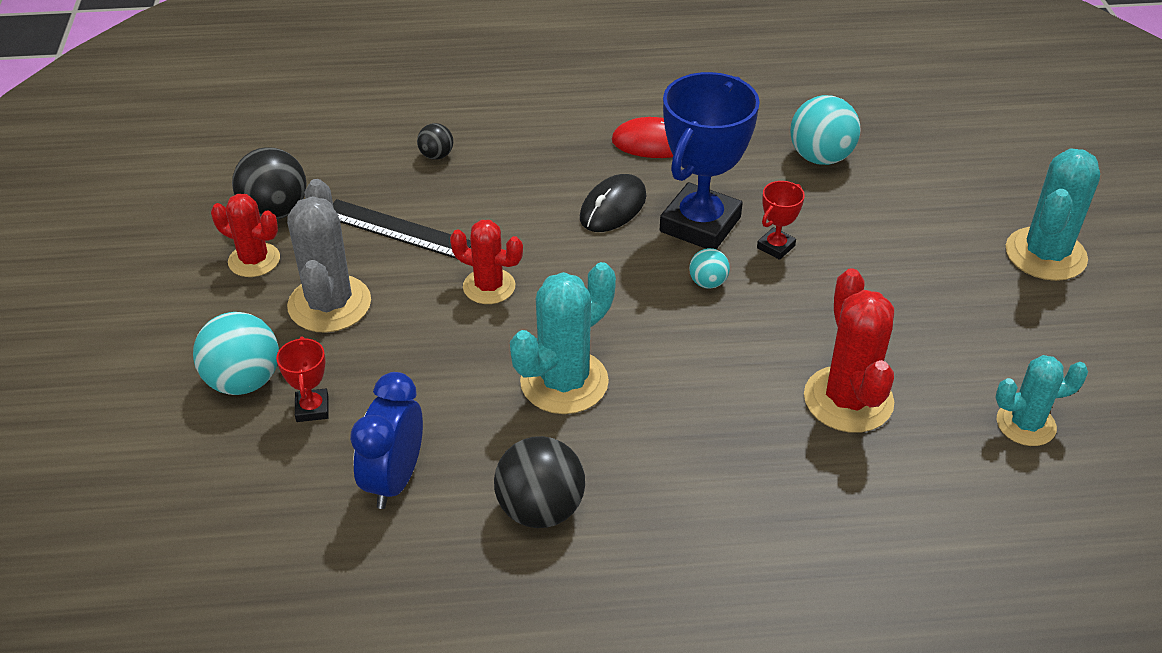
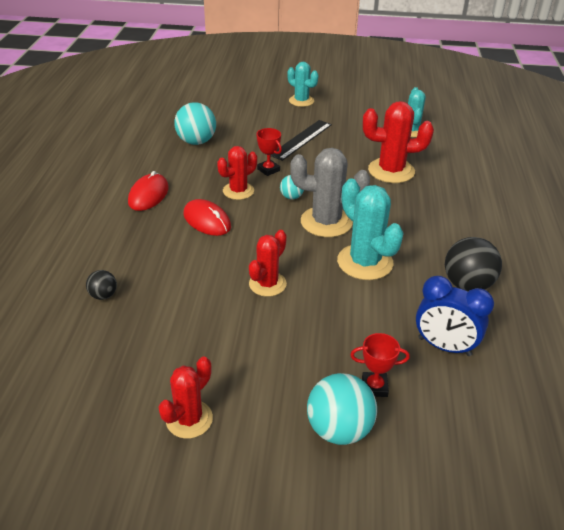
camera: 80 degrees left, 5 degrees down
black ball [232,147,307,219] -> none
grey cactus [287,179,371,333] -> grey cactus moved to [290,148,370,237]
black ruler [333,199,471,259] -> black ruler moved to [271,120,332,161]
black mouse [580,174,646,232] -> red mouse [183,199,231,236]
blue trophy [660,72,760,249] -> red cactus [217,146,257,200]
turquoise cactus [1006,148,1100,281] -> turquoise cactus [287,62,319,107], size x0.64

